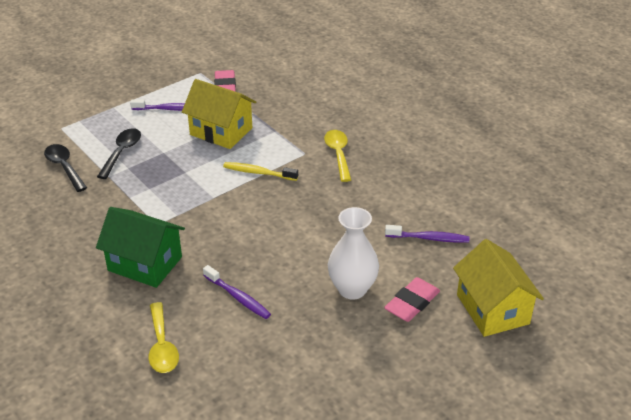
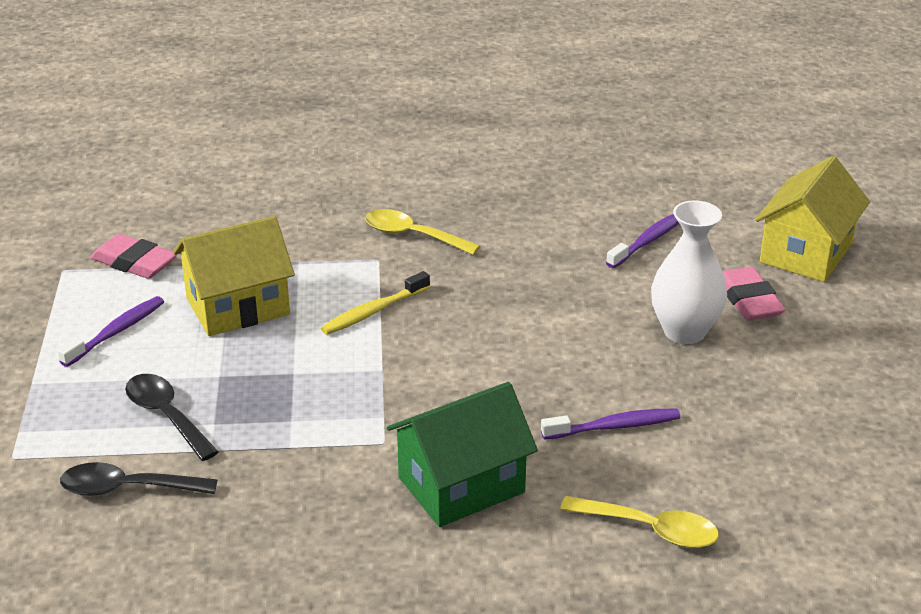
camera: 55 degrees left, 5 degrees down
yellow house [453,239,544,337] -> yellow house turned 75 degrees counterclockwise [755,156,870,282]

